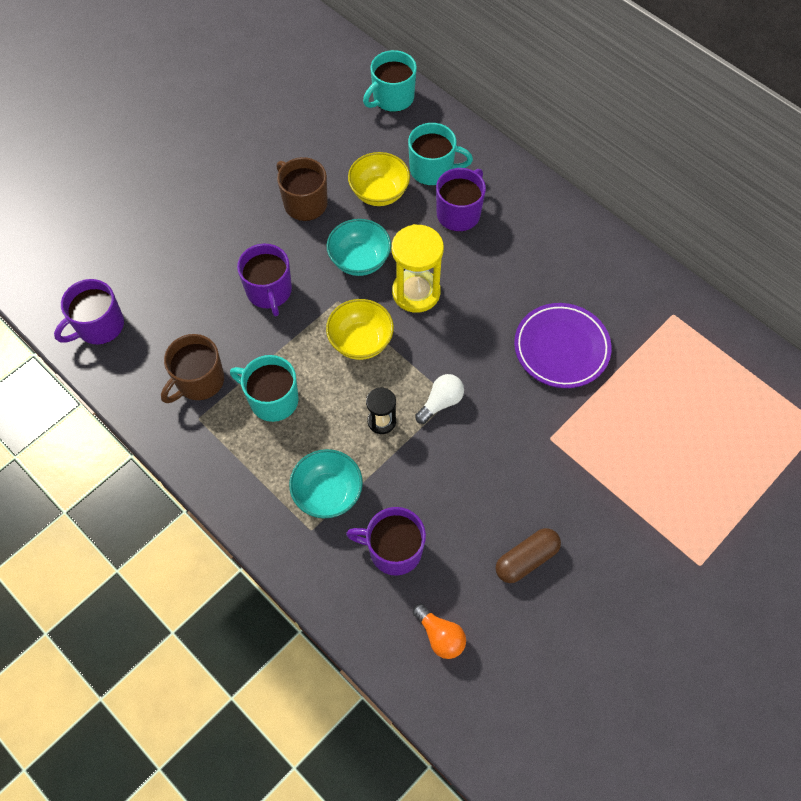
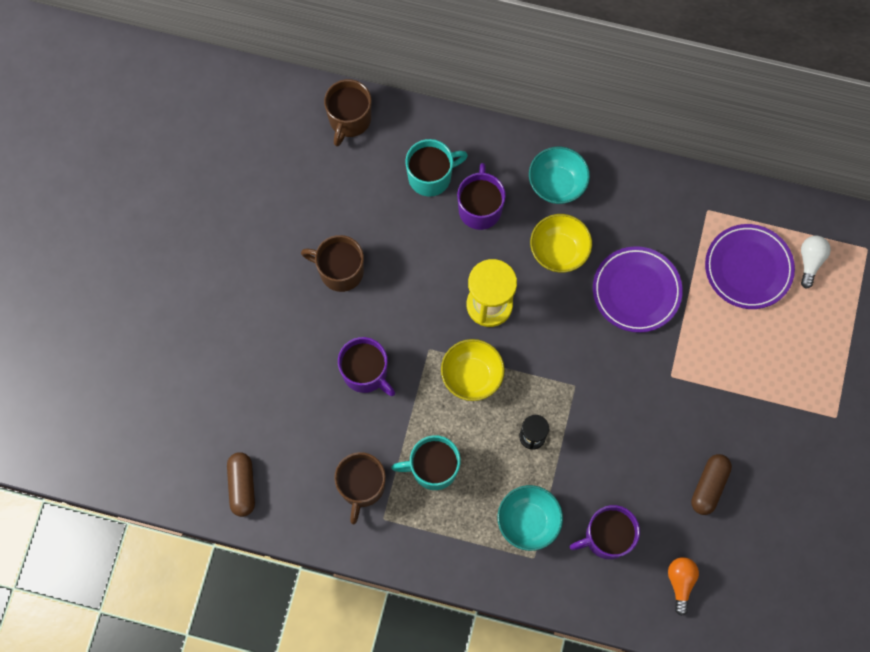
camera: 30 degrees left, 10 degrees up
purple mug [54,279,124,344] -> brown capsule [227,452,255,517]
turquoise bowl [327,219,391,276] -> turquoise bowl moved to [529,147,590,204]
yellow bowl [348,152,410,206] -> yellow bowl moved to [530,214,592,273]
turquoise mug [363,50,417,112] -> brown mug [324,79,371,147]
orange light bulb [413,604,466,659] -> orange light bulb turned 105 degrees counterclockwise [668,557,699,616]
white light bulb [415,374,464,424] -> white light bulb moved to [801,235,831,289]
none -> purple plate [705,224,795,309]

